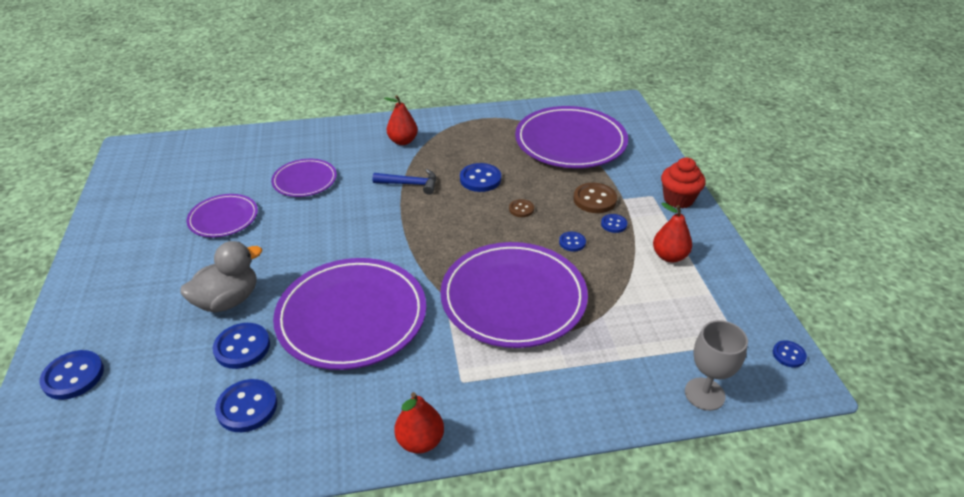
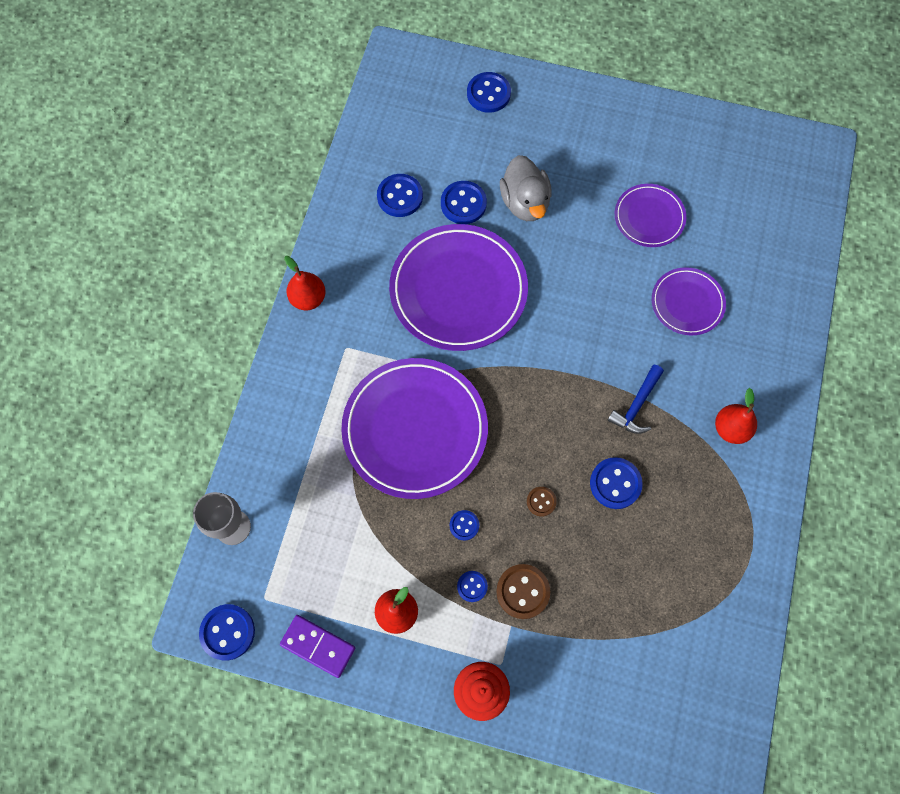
camera: 115 degrees right, 30 degrees up
purple plate [515,106,628,168] -> none
blue button [773,341,807,367] -> blue button [199,604,255,660], size x1.74
none -> purple domino [280,615,355,678]

